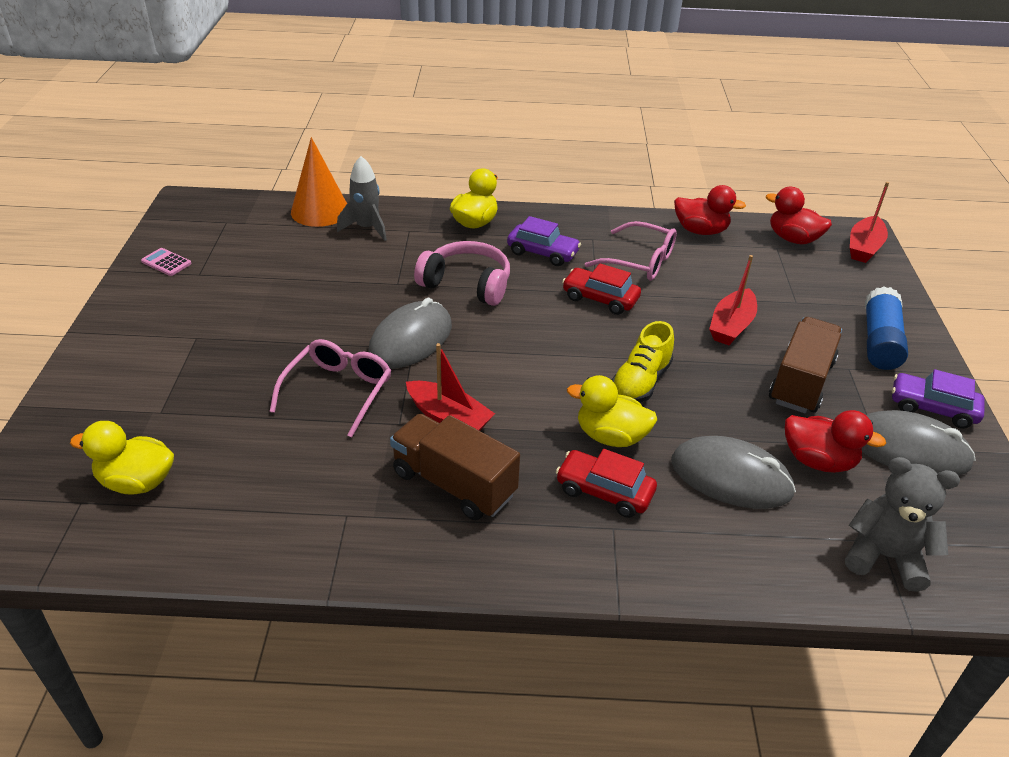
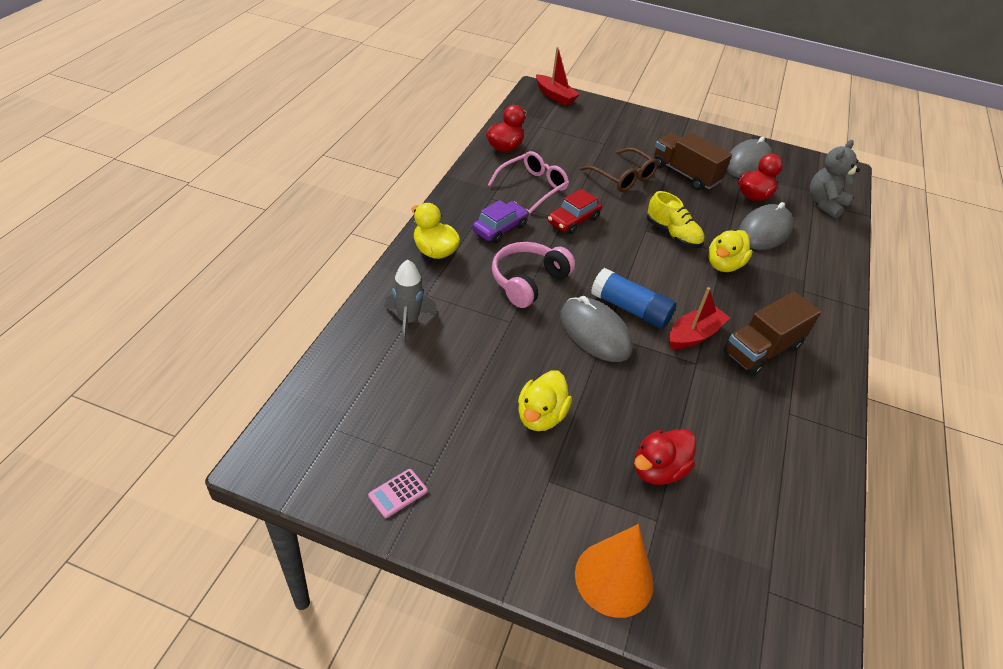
camera: 75 degrees left, 5 degrees up
yellow duck [70,421,174,495] -> yellow duck moved to [518,370,572,431]
pink glasses [269,339,391,438] -> none
orange cone [291,137,347,227] -> orange cone moved to [575,524,654,618]
red car [556,449,657,518] -> none
red boat [709,255,757,345] -> brown glasses [580,147,658,192]
red duck [766,187,832,244] -> red duck moved to [634,429,696,485]
blue glue stick [865,286,908,370] -> blue glue stick moved to [591,268,676,329]
purple car [892,369,985,429] -> none

